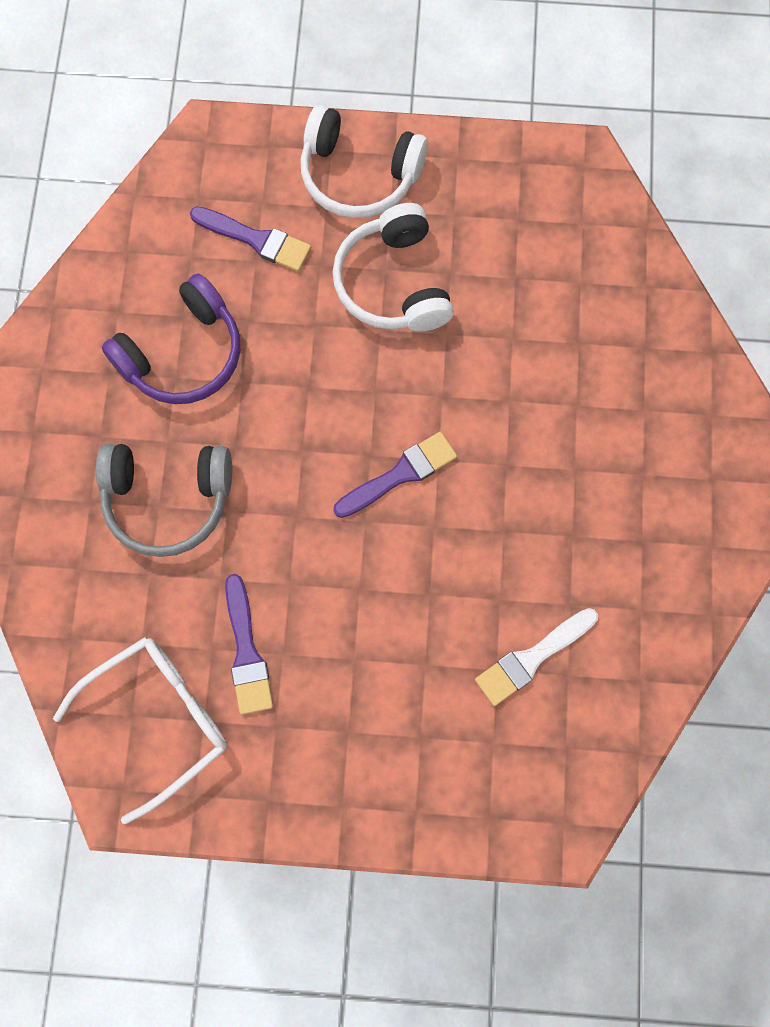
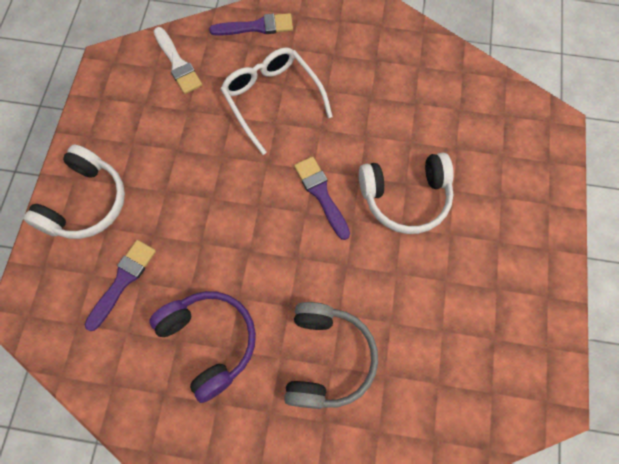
camera: 85 degrees left, 5 degrees down
white glasses [53,637,227,824] -> white glasses moved to [221,47,333,155]
purple brush [225,574,273,715] -> purple brush moved to [209,13,293,36]
white headphones [333,203,454,332] -> white headphones moved to [359,153,454,234]
white brush [475,608,598,706] -> white brush moved to [154,27,202,94]

